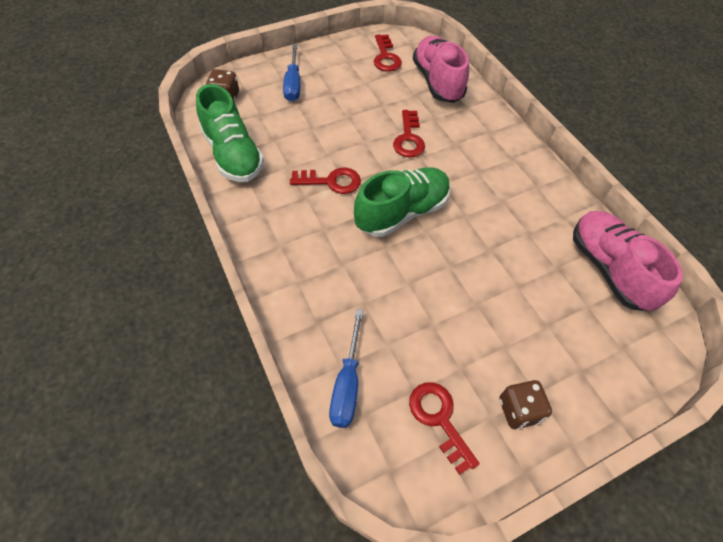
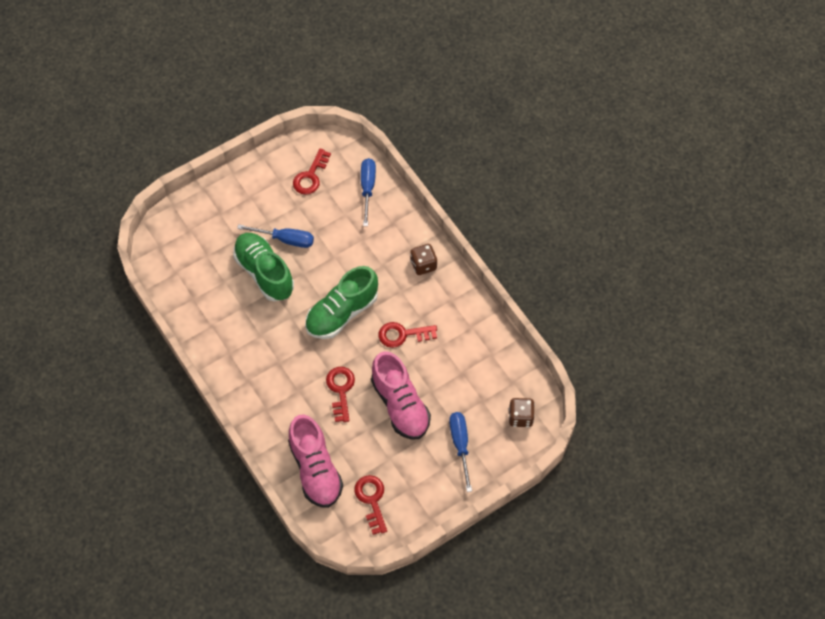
camera: 175 degrees right, 5 degrees up
green shoe [196,84,264,182] -> green shoe moved to [233,233,294,301]
red key [409,382,479,475] -> red key turned 60 degrees clockwise [293,148,331,195]
brown dice [499,380,552,429] -> brown dice moved to [410,244,437,275]
pink shoe [573,211,683,311] -> pink shoe moved to [371,351,431,440]
none -> blue screwdriver [237,224,314,248]

